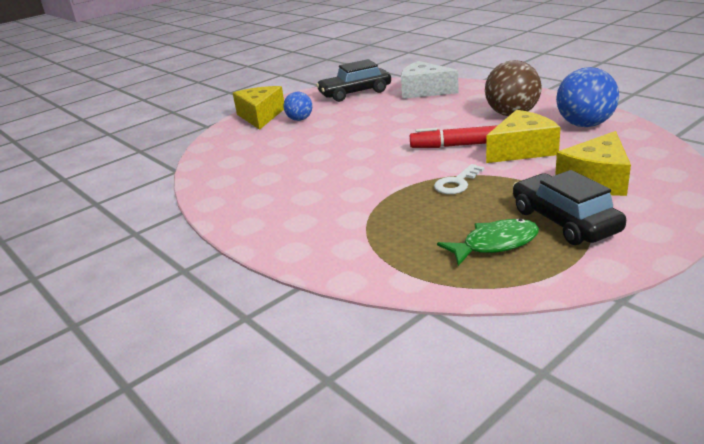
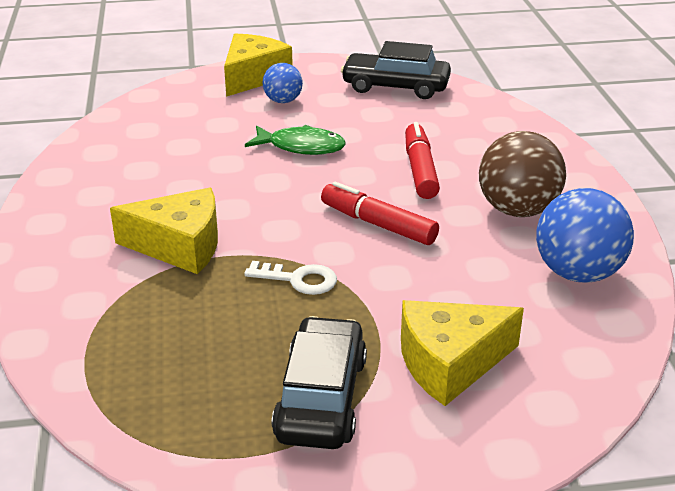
camera: 30 degrees right, 5 degrees up
white cheese [401,61,459,99] -> none
white key [434,164,484,194] -> white key turned 150 degrees counterclockwise [244,261,337,295]
green fish [437,218,539,266] -> green fish moved to [245,125,346,155]
yellow cheese [486,110,561,163] -> yellow cheese moved to [110,188,218,274]
none -> red marker [405,122,440,199]

